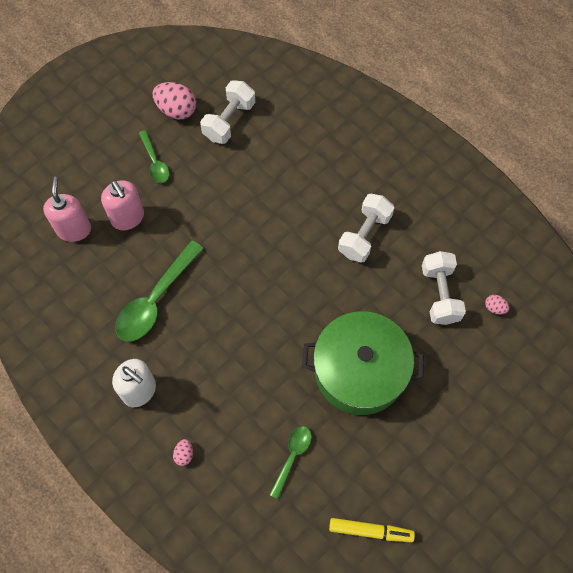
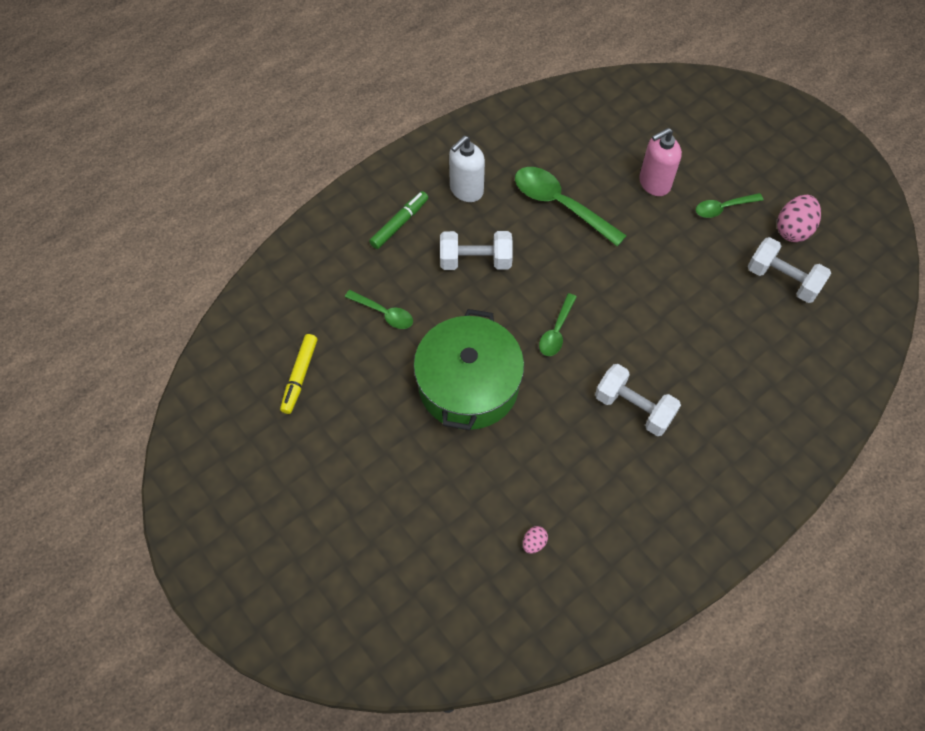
camera: 95 degrees right, 5 degrees down
pink soap dispenser [43,177,91,242] -> none
pink egg [173,439,193,466] -> green marker [369,191,428,249]
white dumbbell [422,251,466,325] -> white dumbbell moved to [440,231,513,270]
none -> green spoon [539,293,577,356]

